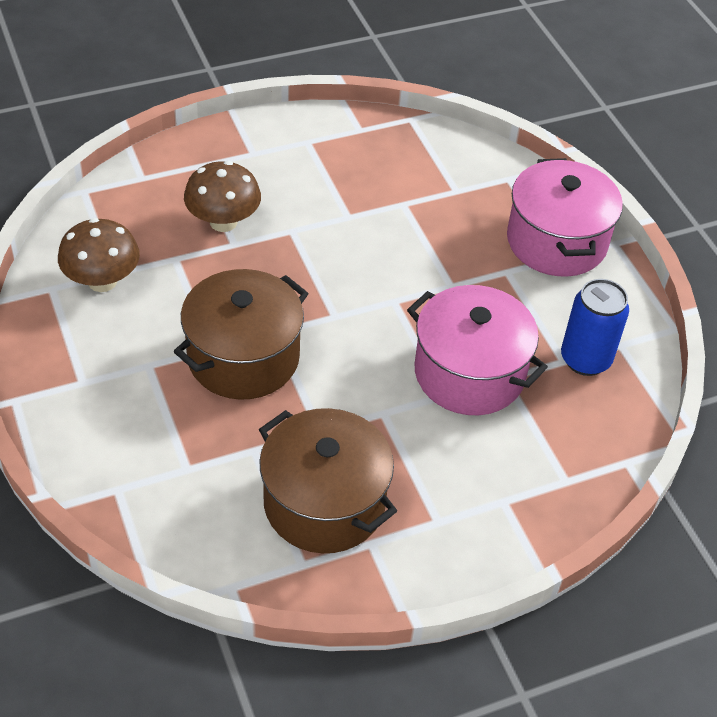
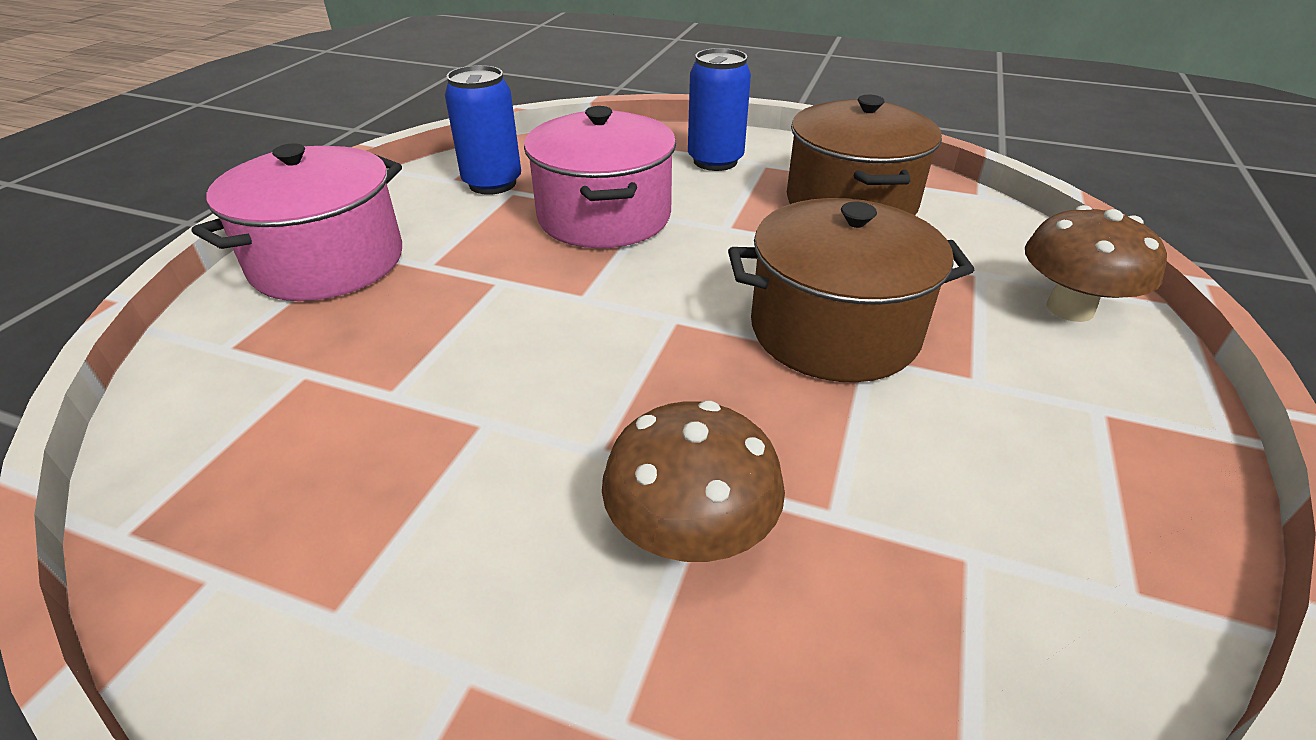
camera: 135 degrees left, 10 degrees down
brown mushroom [58,218,140,292] -> brown mushroom moved to [1025,205,1167,322]
none -> blue can [688,48,751,171]

